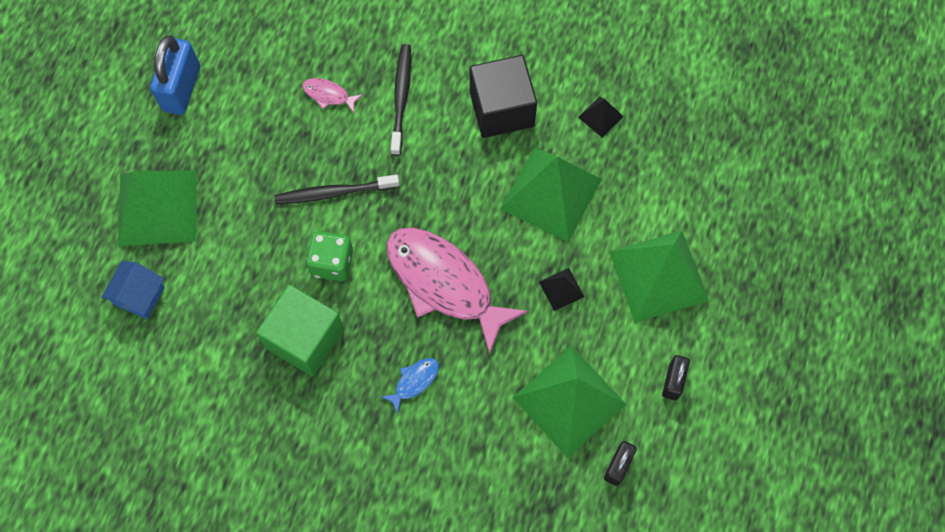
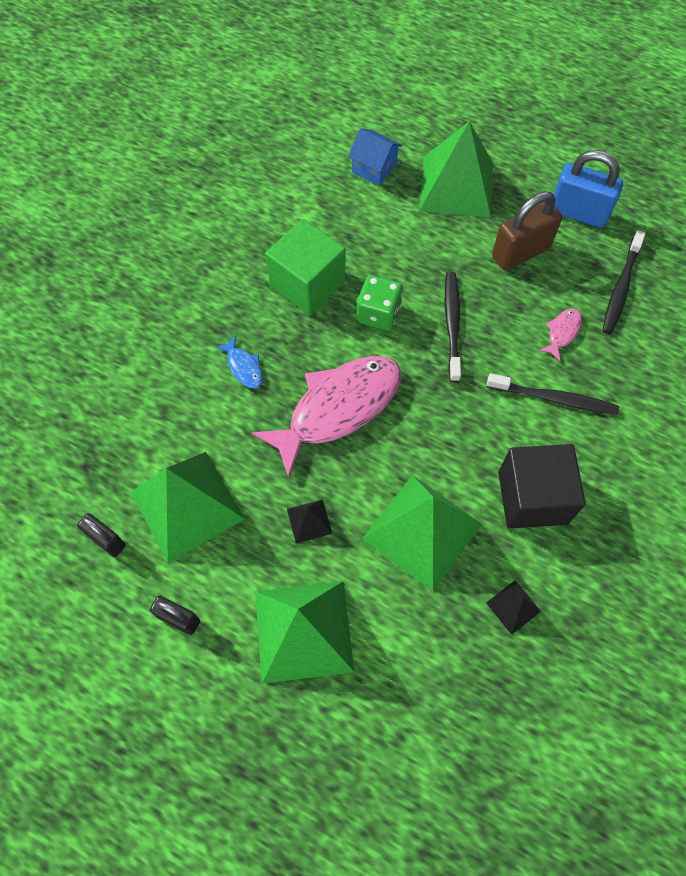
camera: 100 degrees right, 5 degrees down
none -> brown padlock [492,191,562,270]
none -> black toothbrush [602,230,646,334]

